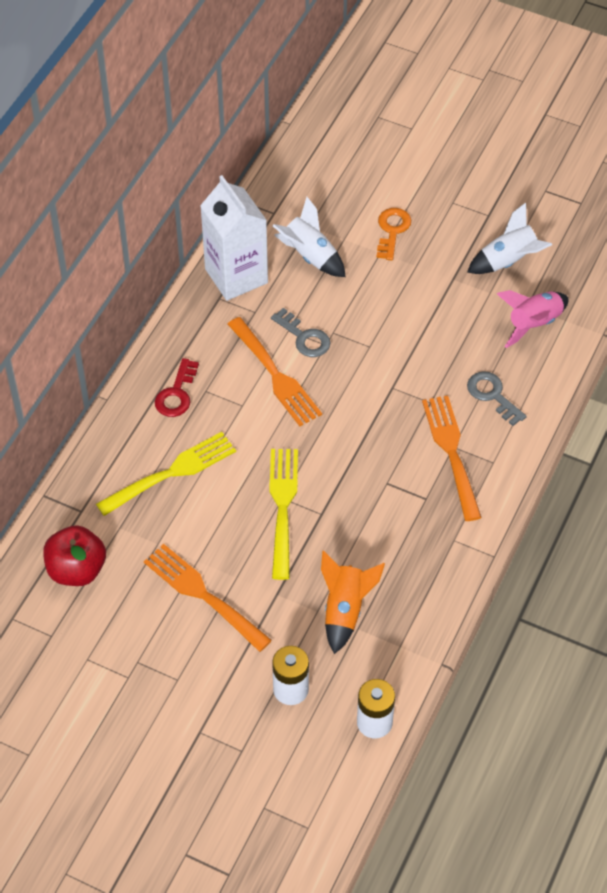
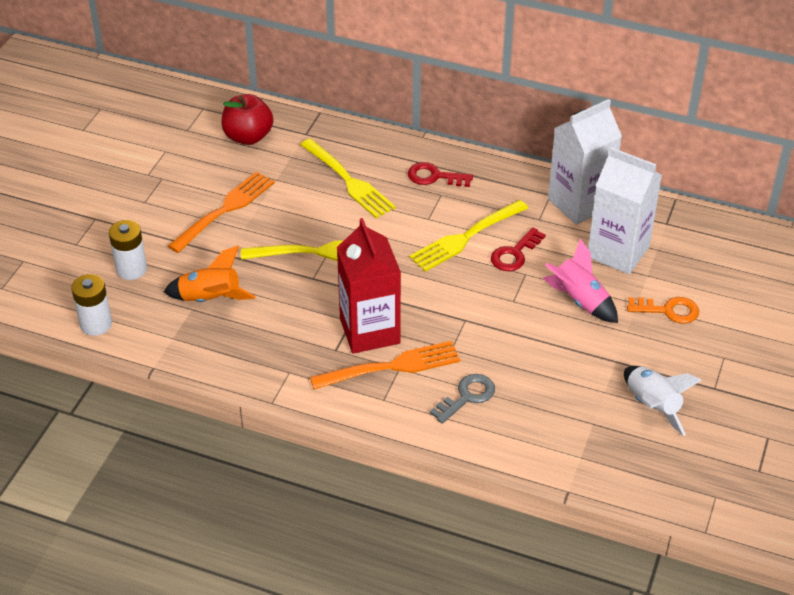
camera: 85 degrees right, 10 degrees down
orange fork [228,317,322,426] -> yellow fork [409,200,528,272]
grey key [271,308,330,357] -> red key [491,227,546,271]
white rocket [273,197,345,277] -> white carton [588,147,662,274]
pink rocket [497,290,569,348] -> pink rocket moved to [543,239,618,323]
none -> red carton [337,218,401,354]

